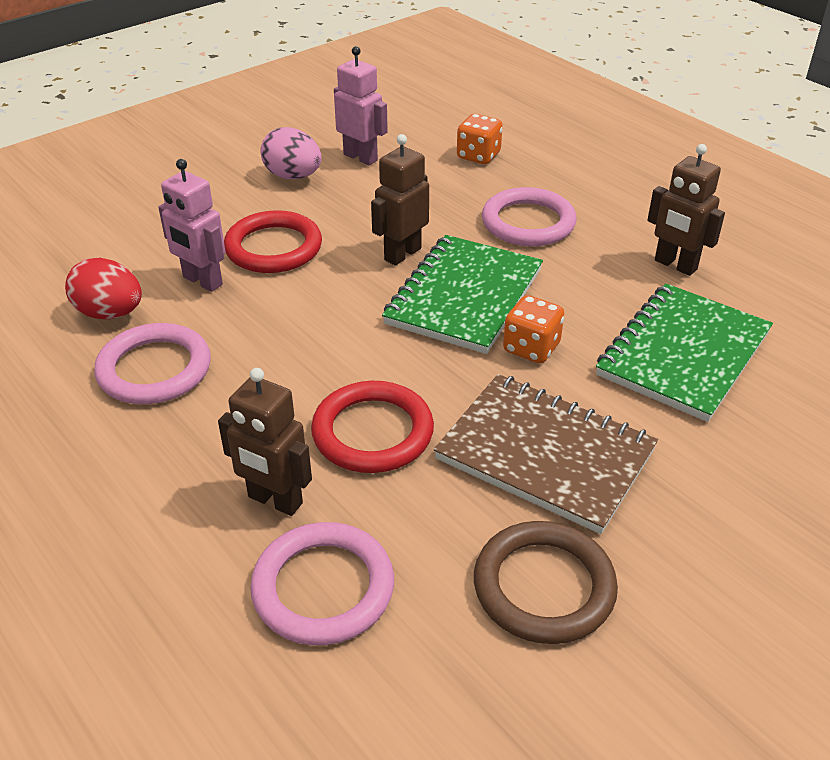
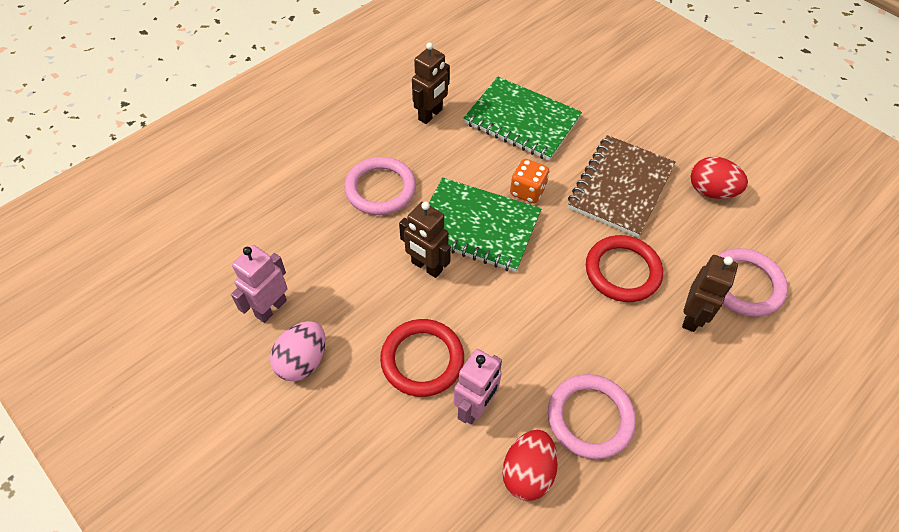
camera: 95 degrees left, 15 degrees up
orange dice [457,114,503,164] -> none
brown ring [474,521,618,644] -> red egg [691,157,748,199]

